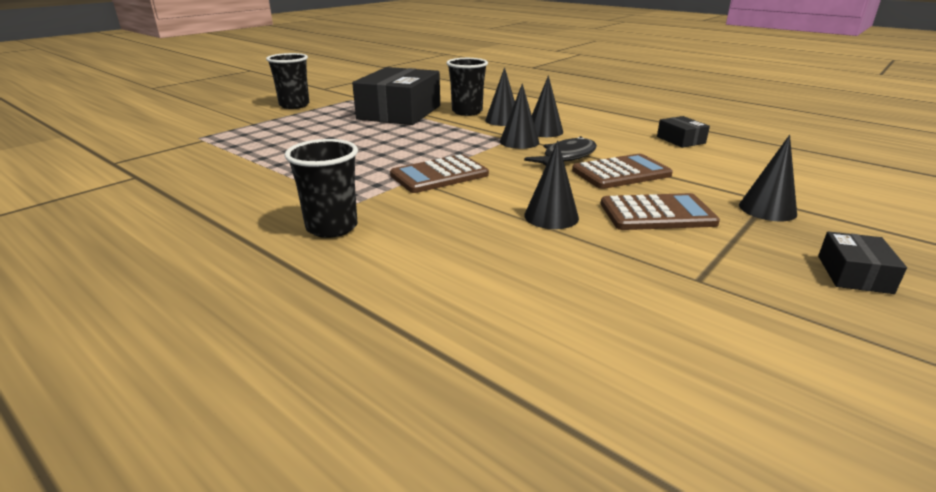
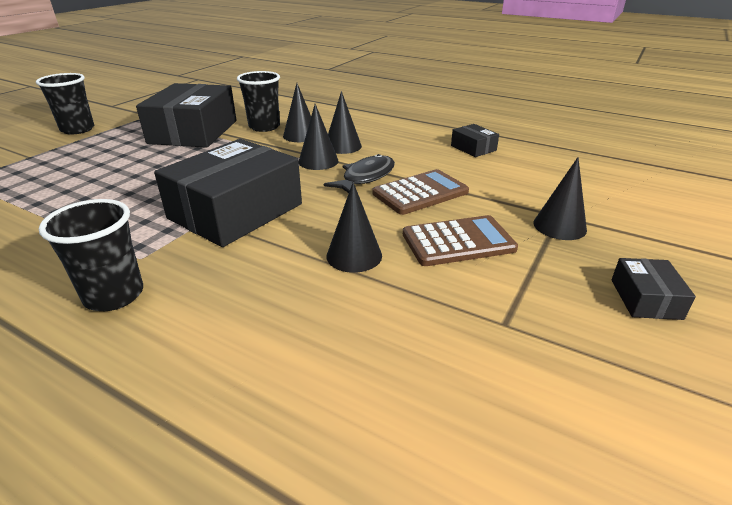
camera: 10 degrees left, 5 degrees up
brown calculator [390,154,489,193] -> black box [154,139,302,247]

